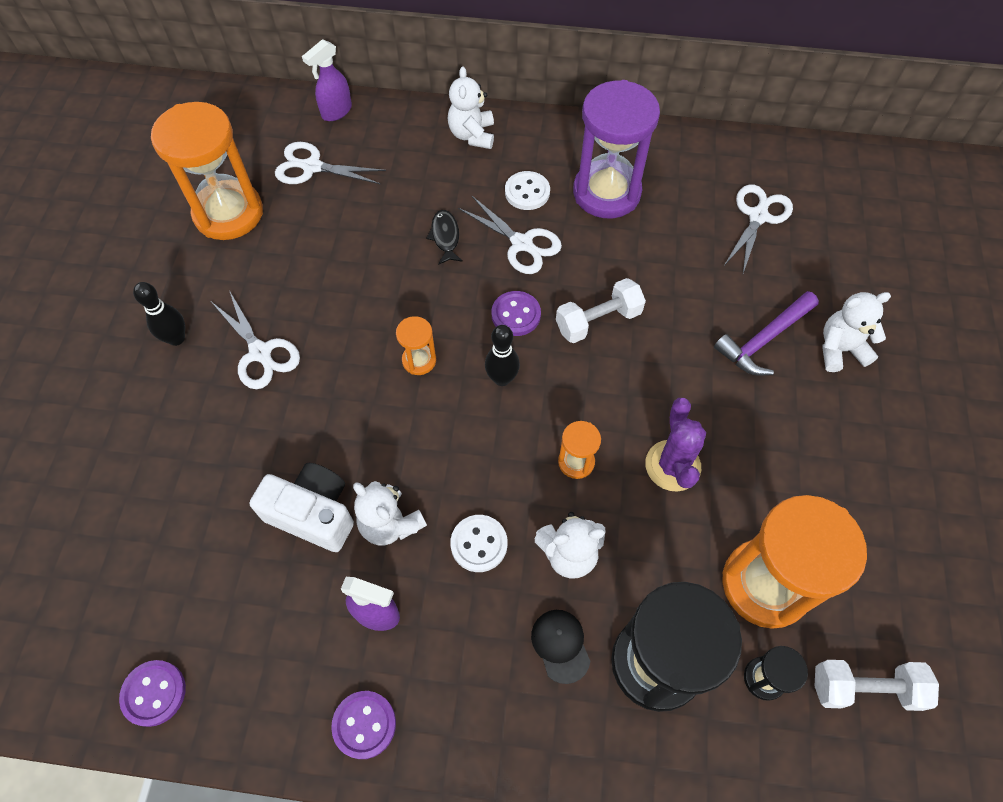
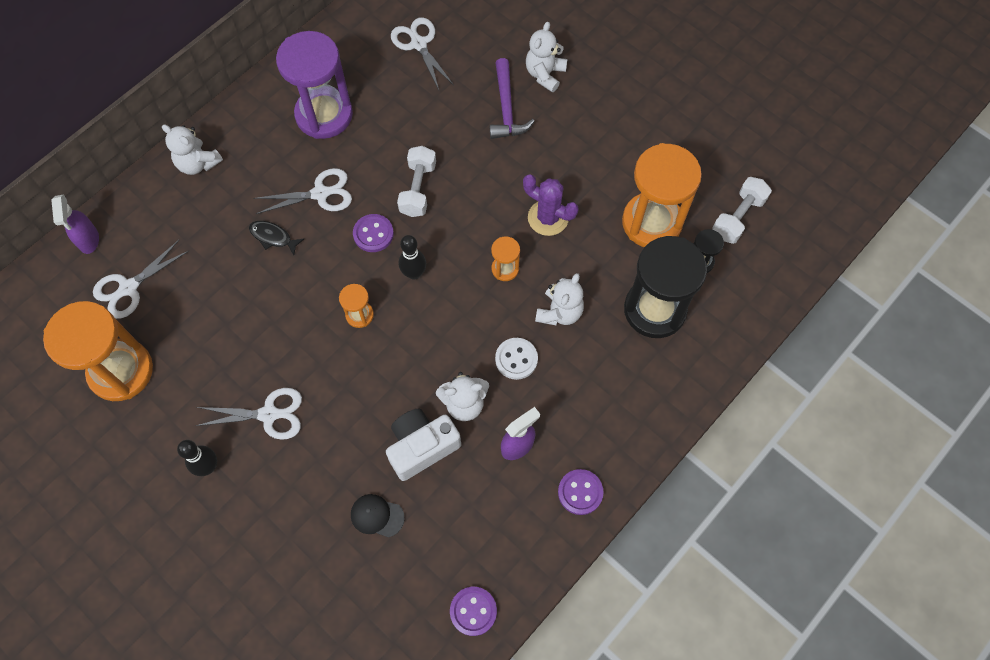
camera: 55 degrees left, 5 degrees up
white button [505,171,550,210] -> none
black cap [531,610,591,684] -> black cap moved to [351,494,405,537]

